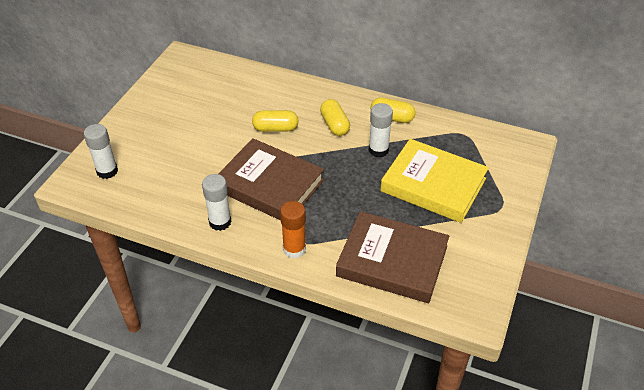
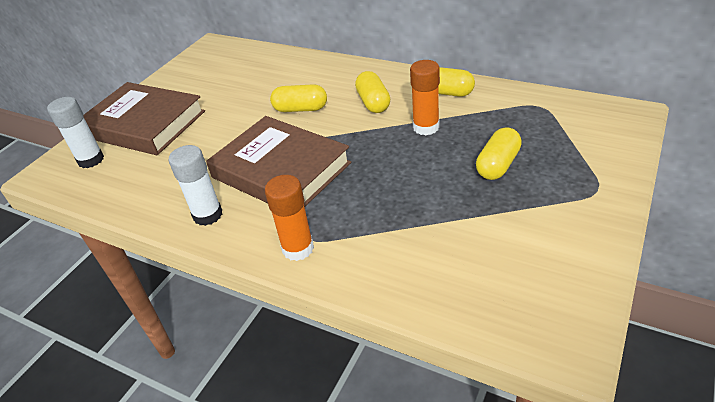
camera: 10 degrees right, 5 degrees down
brown book [336,211,449,303] -> brown book moved to [84,82,205,155]
white glue stick [369,103,393,157] -> orange glue stick [410,60,440,135]
yellow book [380,139,489,223] -> yellow capsule [476,127,522,180]

